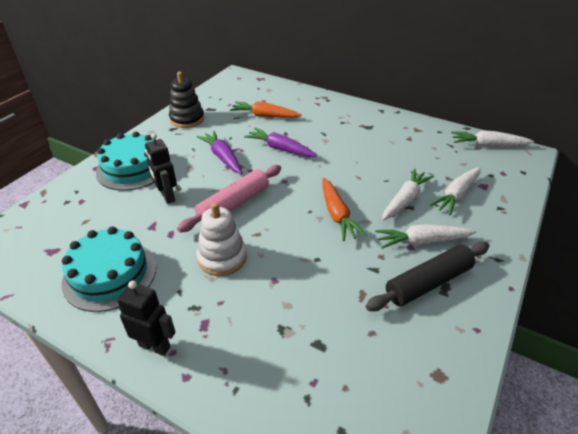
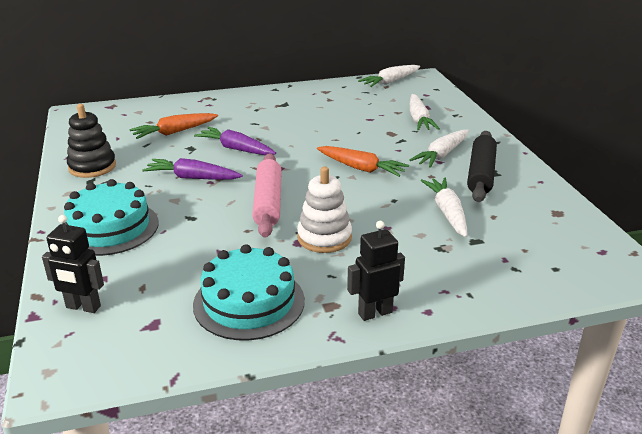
camera: 45 degrees left, 10 degrees down
black robot [145,133,177,204] -> black robot moved to [42,215,104,313]
purple carrot [244,128,317,157] -> purple carrot turned 45 degrees clockwise [194,127,276,155]
white carrot [382,168,434,221] -> white carrot moved to [421,177,467,237]

